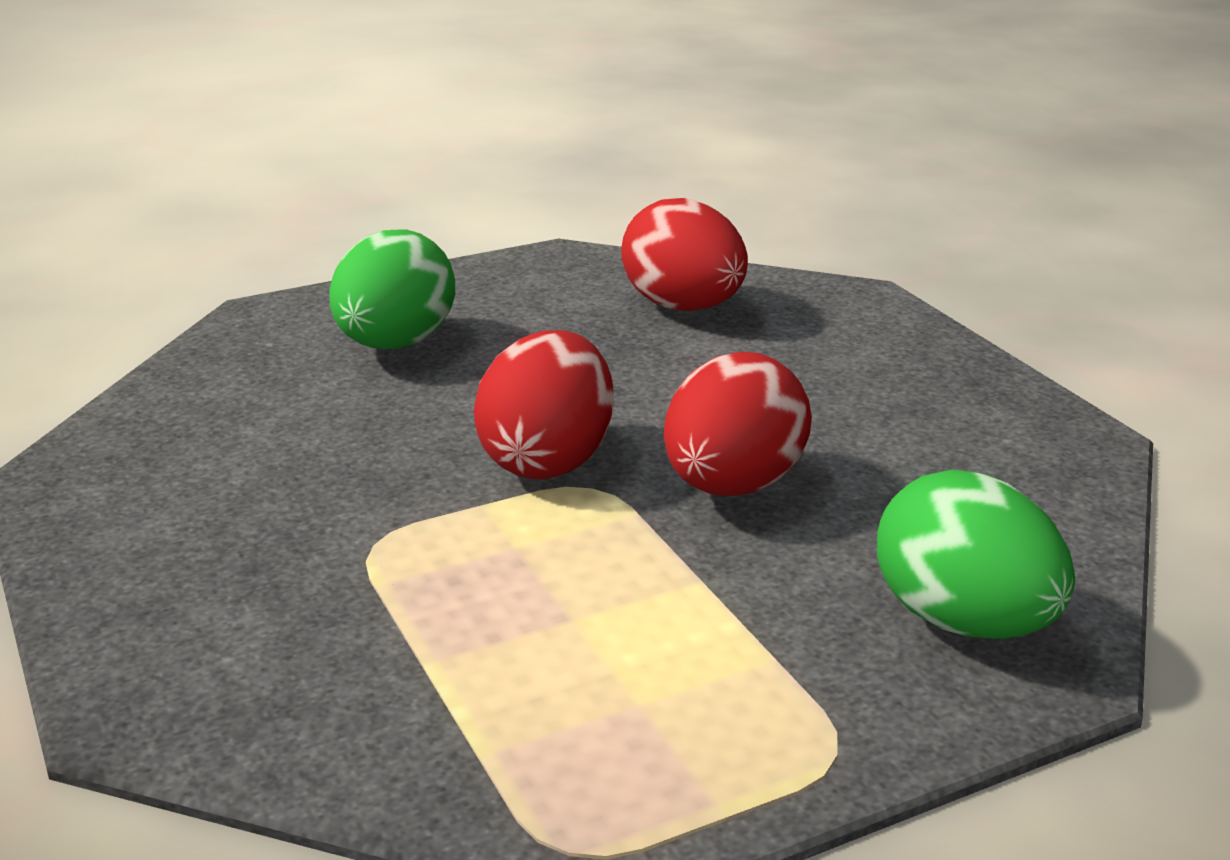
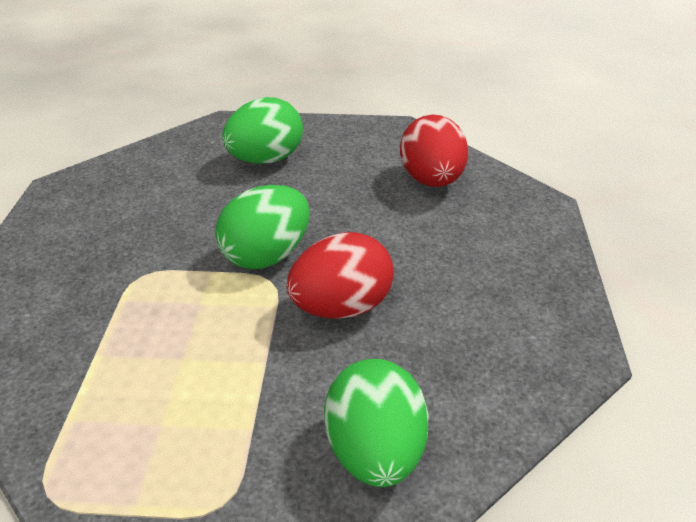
camera: 30 degrees right, 10 degrees up
red egg [474,330,614,479] -> green egg [215,185,310,270]

